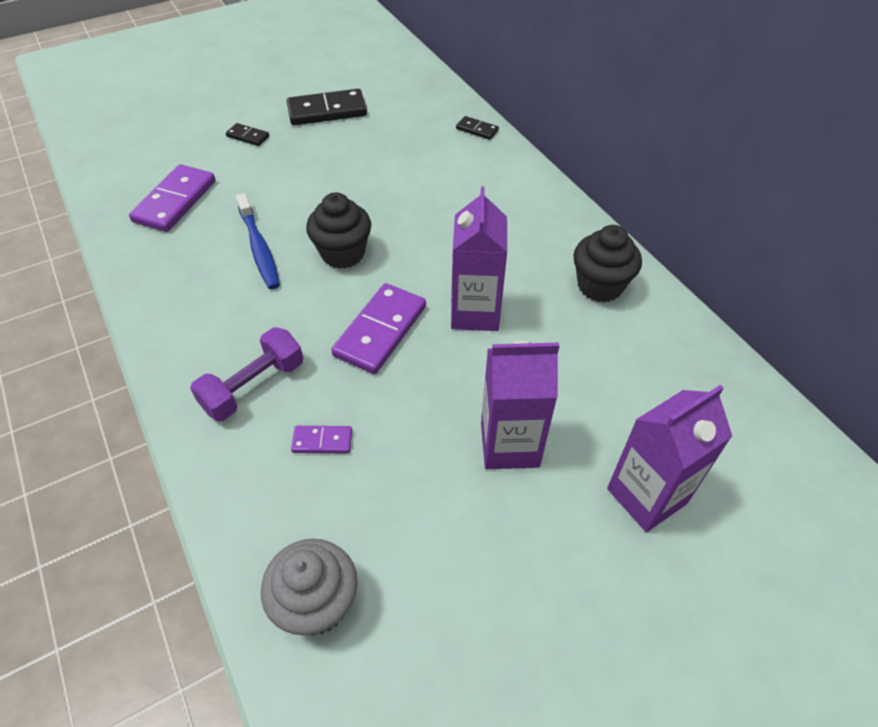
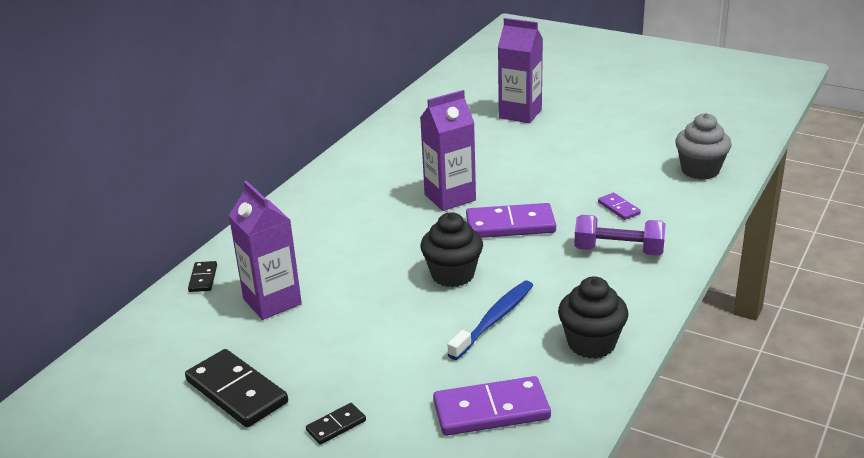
camera: 120 degrees left, 20 degrees down
black domino [226,123,269,146] -> black domino turned 60 degrees clockwise [306,403,366,445]
purple carton [481,341,559,469] -> purple carton moved to [229,181,302,320]
black cupcake [573,225,642,303] -> black cupcake moved to [558,276,628,359]

